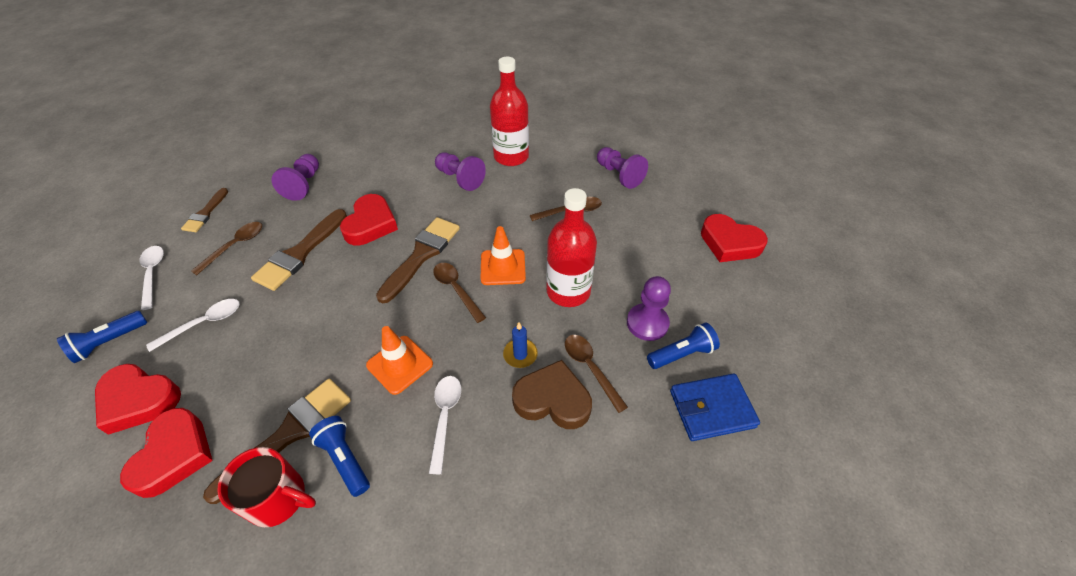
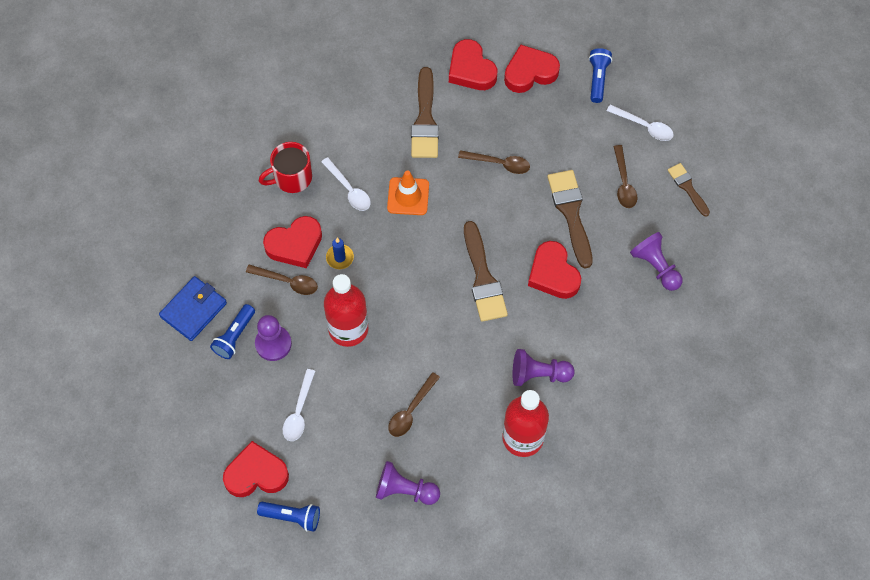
camera: 140 degrees right, 15 degrees up
white spoon [146,299,240,352] -> white spoon moved to [283,369,315,441]
red mug [217,447,316,527] -> red mug moved to [259,142,312,193]
blue flashlight [309,416,370,497] -> blue flashlight moved to [257,502,320,532]
brown spoon [433,263,486,323] -> brown spoon moved to [458,150,530,174]
orange traffic cone [481,226,526,285] -> none
brown heart [512,360,592,429] -> red heart [263,216,322,268]

